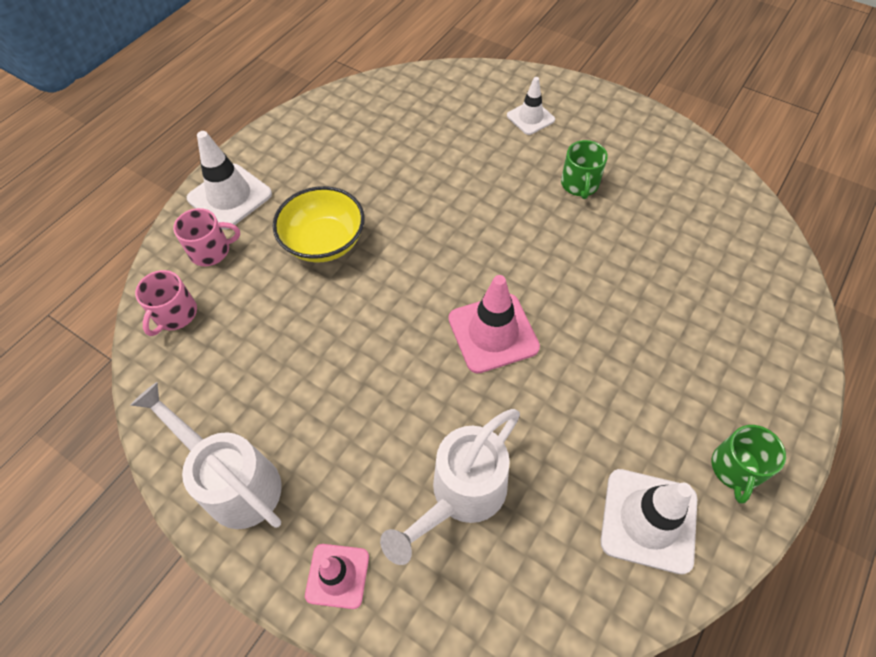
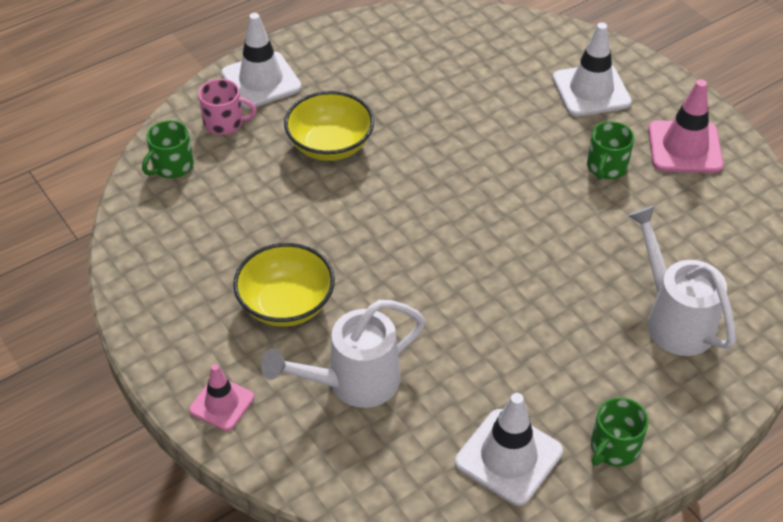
camera: 20 degrees right, 10 degrees down
white watering can [130,382,282,529] -> white watering can moved to [628,206,736,356]
pink mug [135,270,197,336] -> green mug [142,120,194,178]
pink traffic cone [448,275,540,374] -> pink traffic cone moved to [648,79,723,173]
white traffic cone [507,77,555,135] -> white traffic cone [552,23,632,116], size x1.61
none -> yellow bowl [233,243,335,327]

